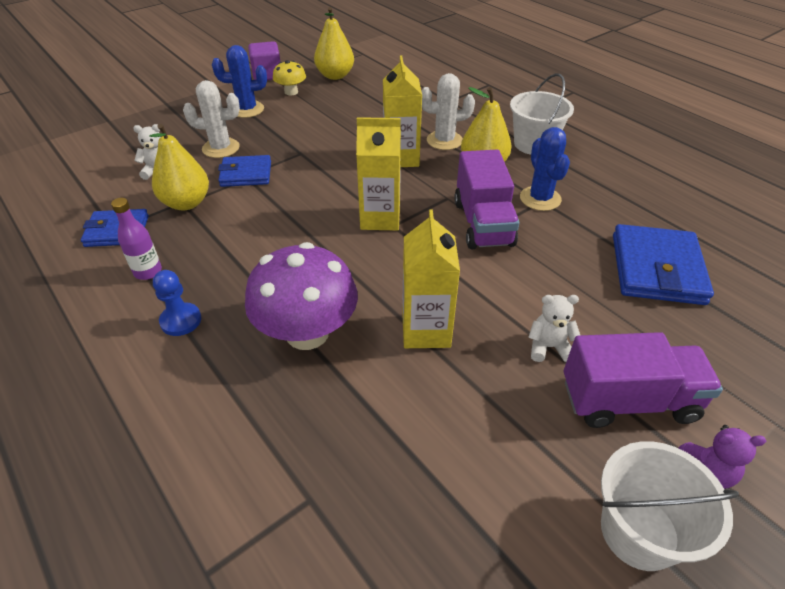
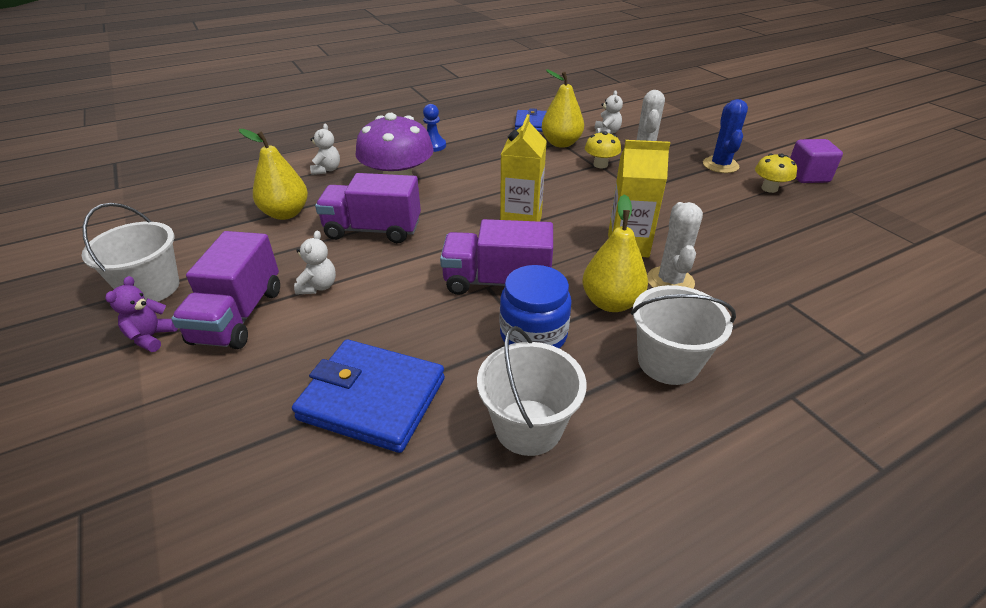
camera: 100 degrees right, 5 degrees down
purple bottle [111,198,162,280] -> none
blue wallet [218,155,271,187] -> yellow mushroom [585,131,621,168]
yellow pear [314,7,354,80] -> yellow pear moved to [239,129,308,220]
yellow carton [402,209,460,348] -> purple truck [315,173,421,243]
blue cactus [520,127,570,211] -> blue jar [500,265,571,349]
none -> white teddy bear [310,124,340,175]
none -> white bucket [477,326,587,456]

